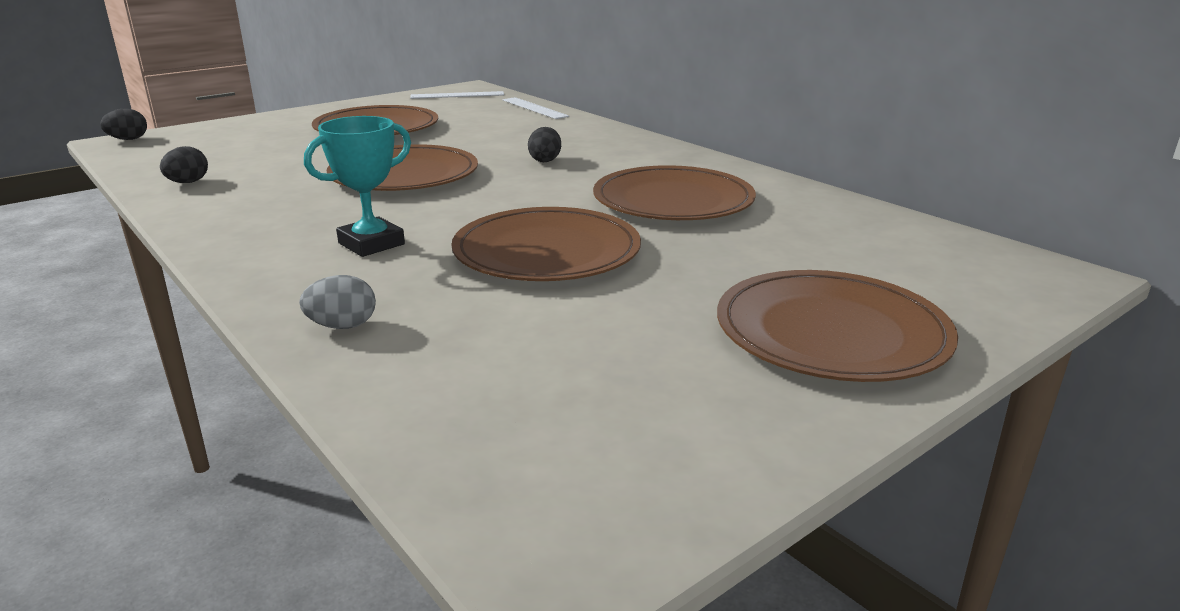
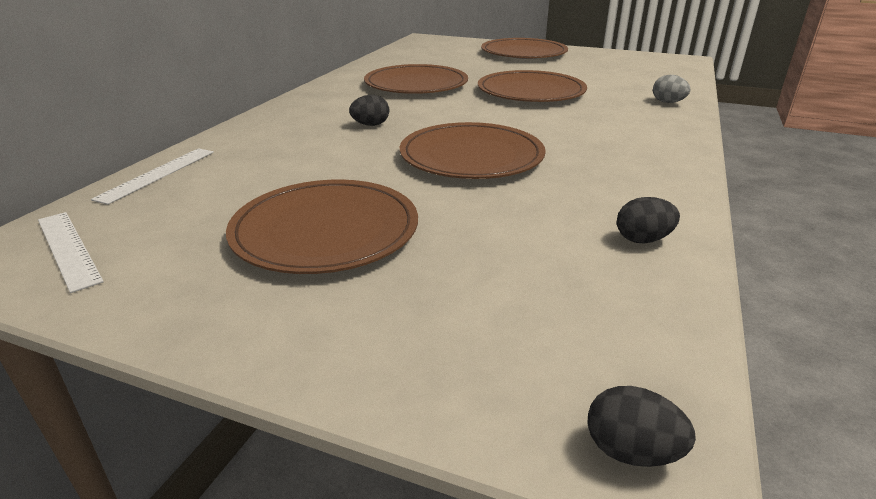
camera: 120 degrees left, 5 degrees up
turquoise trophy [304,116,411,257] -> none

